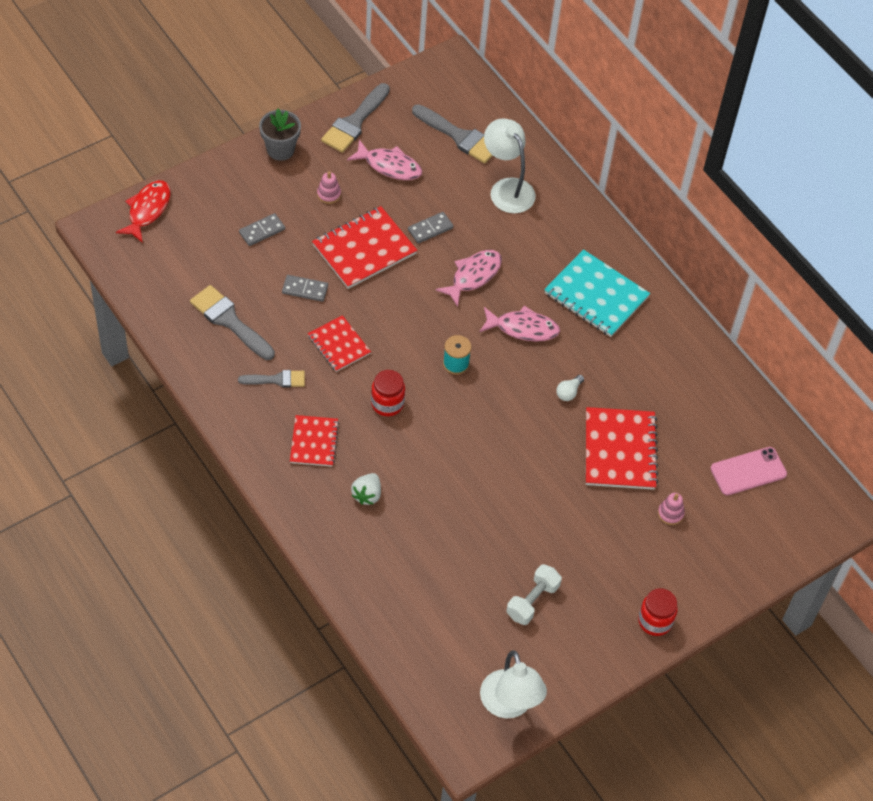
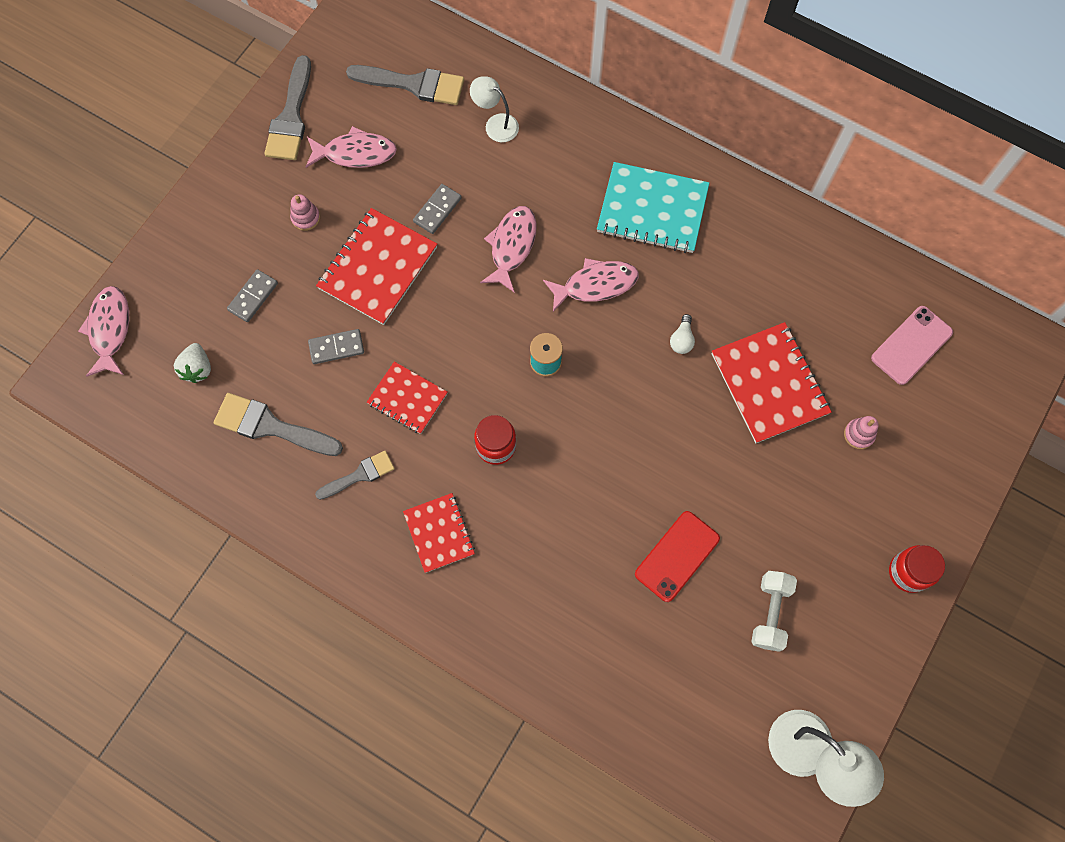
camera: 20 degrees left, 15 degrees up
red fish [116,180,171,243] -> pink fish [78,286,129,377]
grey flower pot [259,109,301,161] -> none
white strawberry [351,473,381,505] -> white strawberry moved to [174,343,211,383]
white lamp [484,119,536,213] -> white lamp [470,76,519,142], size x0.62
none -> red phone [635,511,720,602]

